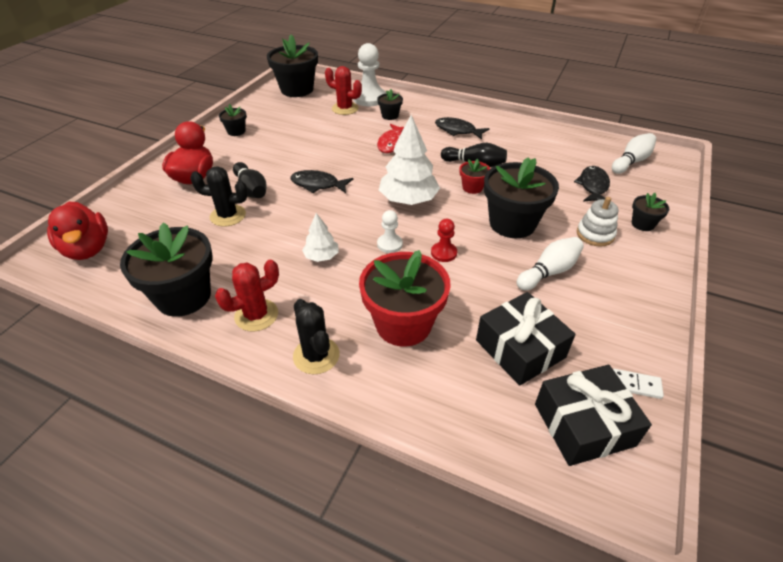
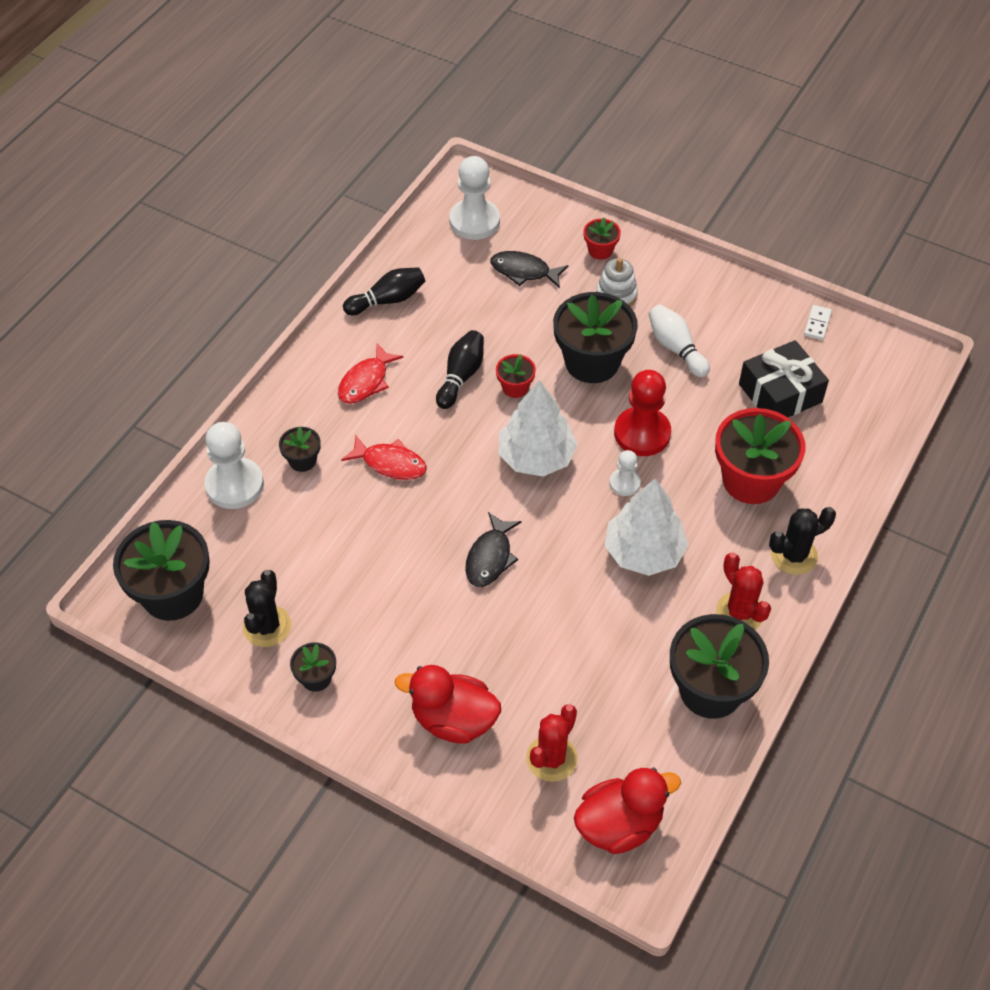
camera: 85 degrees left, 10 degrees up
black cactus [190,166,248,227] -> black cactus moved to [243,570,291,647]
black bowling pin [233,162,266,198] -> black bowling pin moved to [343,267,425,315]
white tree [302,213,338,262] -> white tree [605,478,689,576], size x1.88
red cactus [325,66,362,115] -> red cactus moved to [526,704,578,782]
red pawn [431,219,457,262] -> red pawn [614,370,671,456], size x1.87
black fish [435,117,490,140] -> red fish [338,344,403,404]
black gift [535,365,652,466] -> none
white bowling pin [612,133,656,174] -> white pawn [449,156,500,240]
black flower pot [632,193,669,231] -> red flower pot [583,217,621,260]

